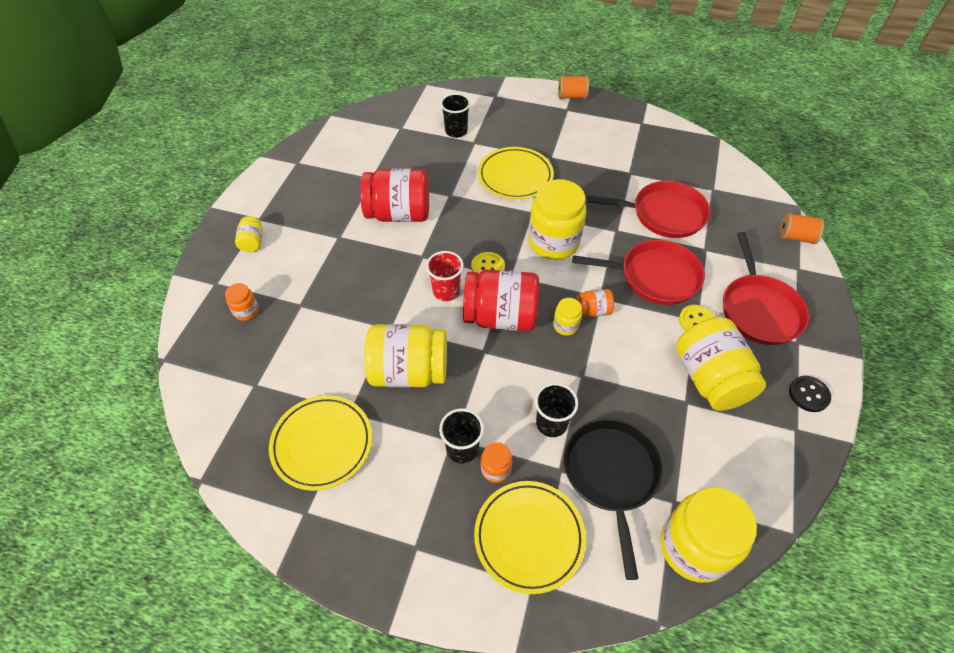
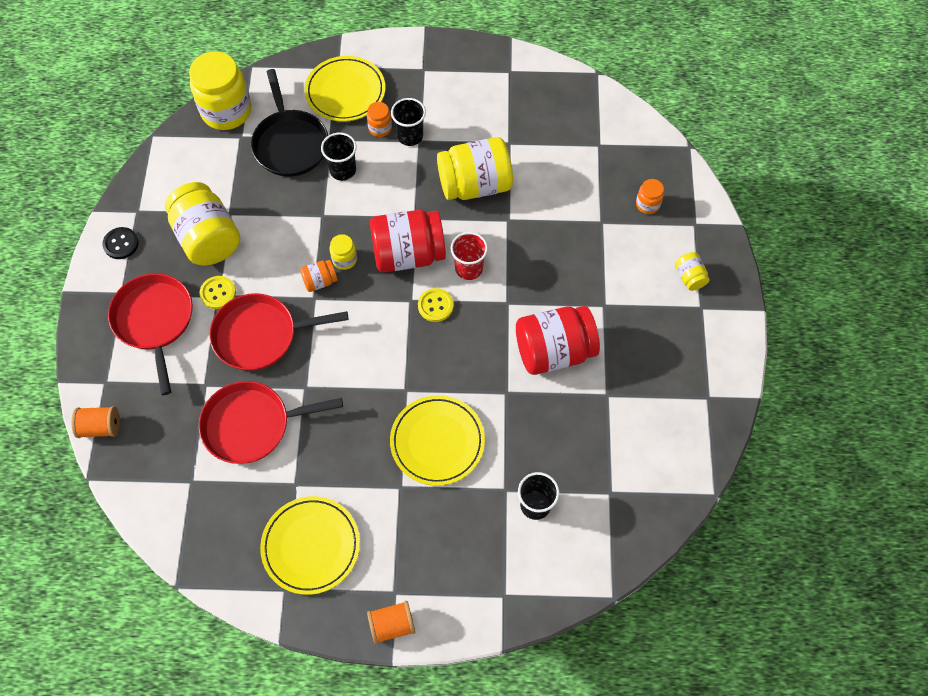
camera: 165 degrees right, 10 degrees up
yellow plate [269,395,372,491] -> yellow plate moved to [260,496,360,595]
yellow jar [529,179,586,260] -> none

